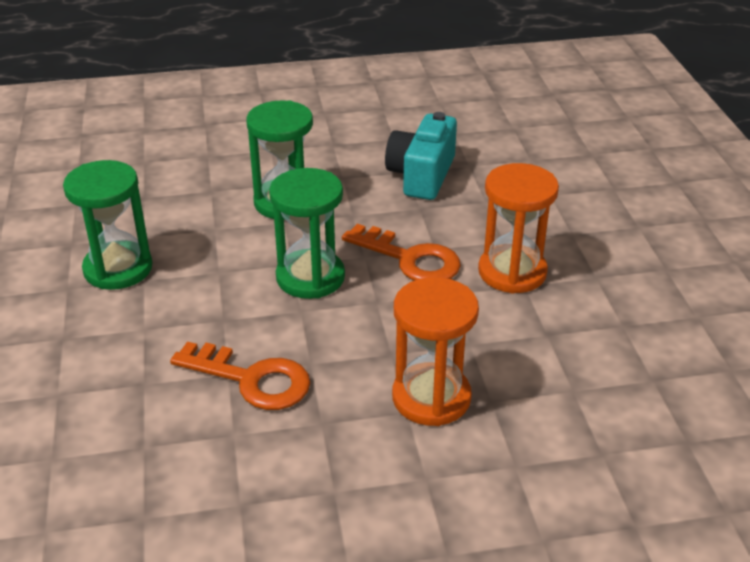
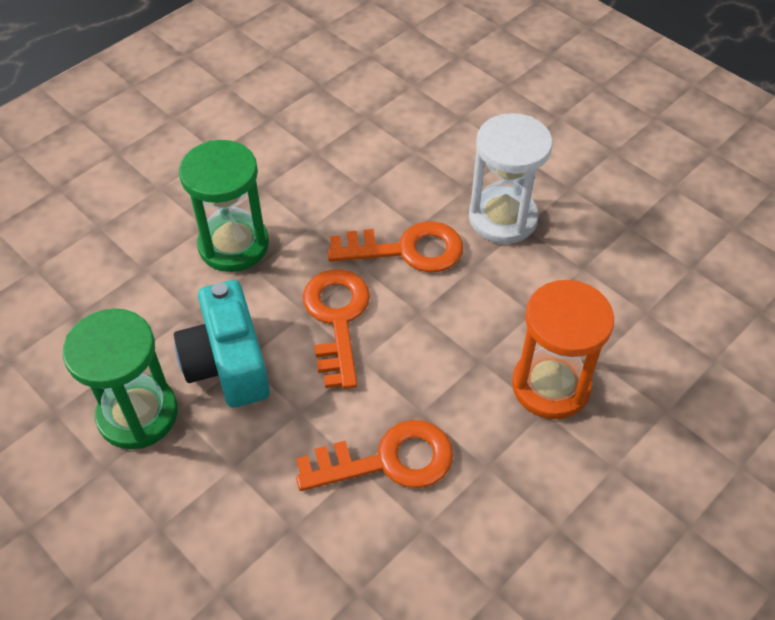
camera: 35 degrees left, 15 degrees up
green hourglass [269,168,345,299] -> orange key [303,269,370,389]
turquoise camera [385,112,457,200] -> turquoise camera moved to [174,280,270,408]
orange hourglass [478,163,559,294] -> white hourglass [469,113,553,244]

